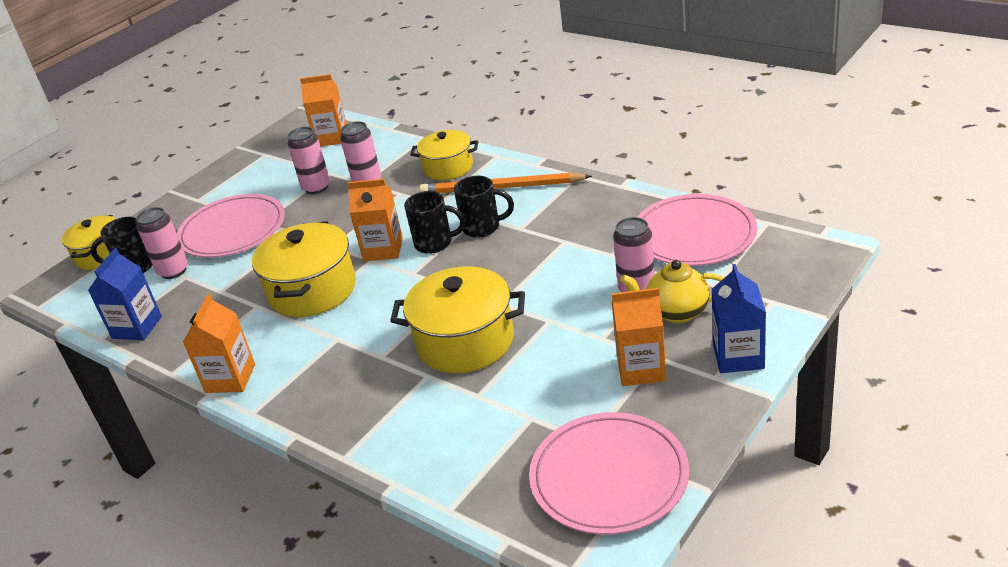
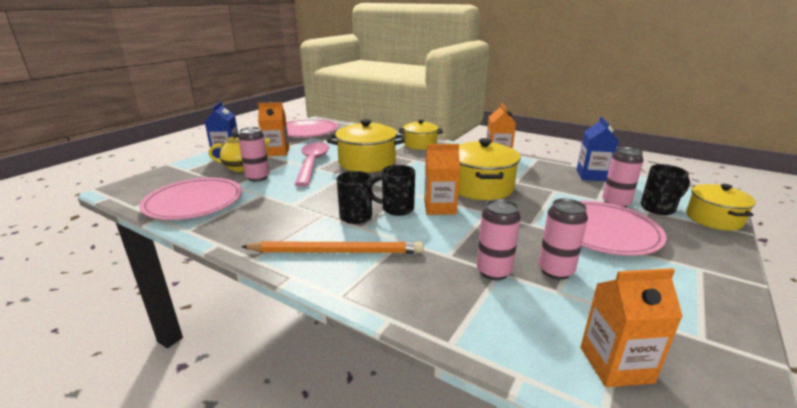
camera: 170 degrees right, 10 degrees down
yellow pot [410,130,478,180] -> yellow pot moved to [399,120,443,150]
black mug [454,176,514,238] -> black mug turned 120 degrees counterclockwise [337,171,372,224]
none -> pink spoon [294,142,329,187]

